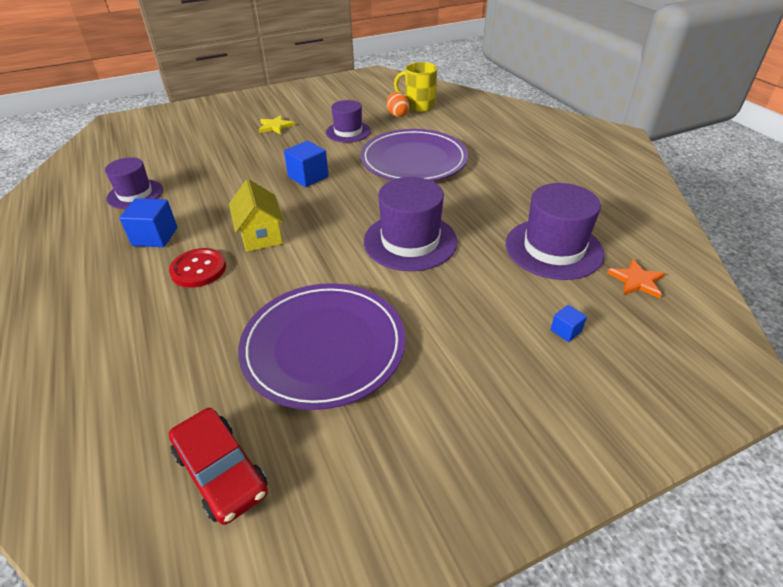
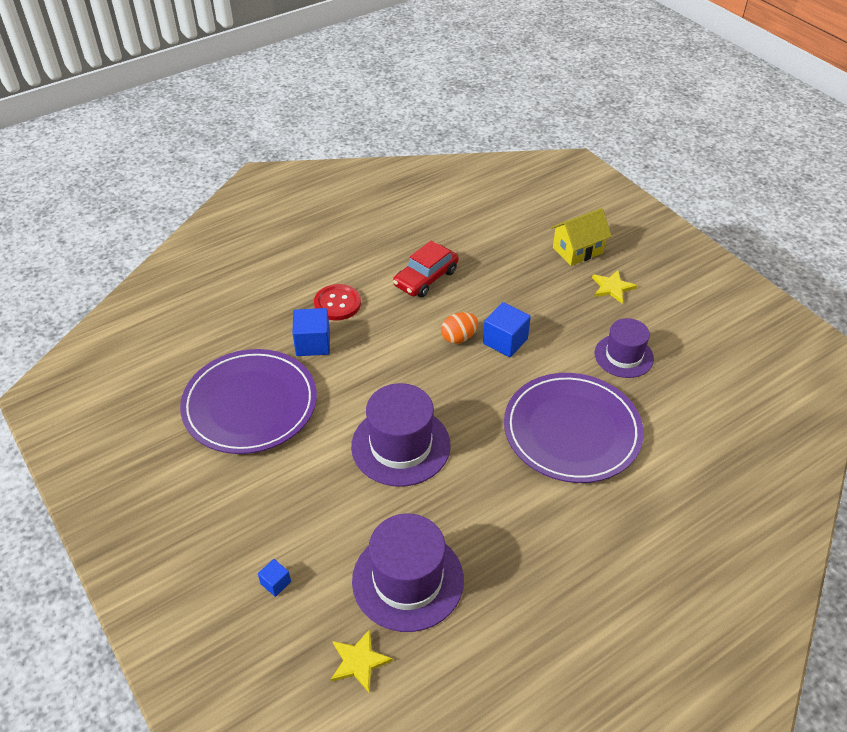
camera: 80 degrees right, 5 degrees up
purple hat [105,157,163,209] -> none
blue cube [119,198,177,247] -> blue cube moved to [293,308,330,356]
red car [169,408,268,525] -> red car moved to [393,241,459,297]
yellow house [229,179,284,252] -> yellow house moved to [551,208,612,266]
orange egg [387,92,410,117] -> orange egg moved to [441,312,478,344]
yellow mug [394,62,437,112] -> none
orange star [607,259,665,298] -> yellow star [331,629,393,692]

